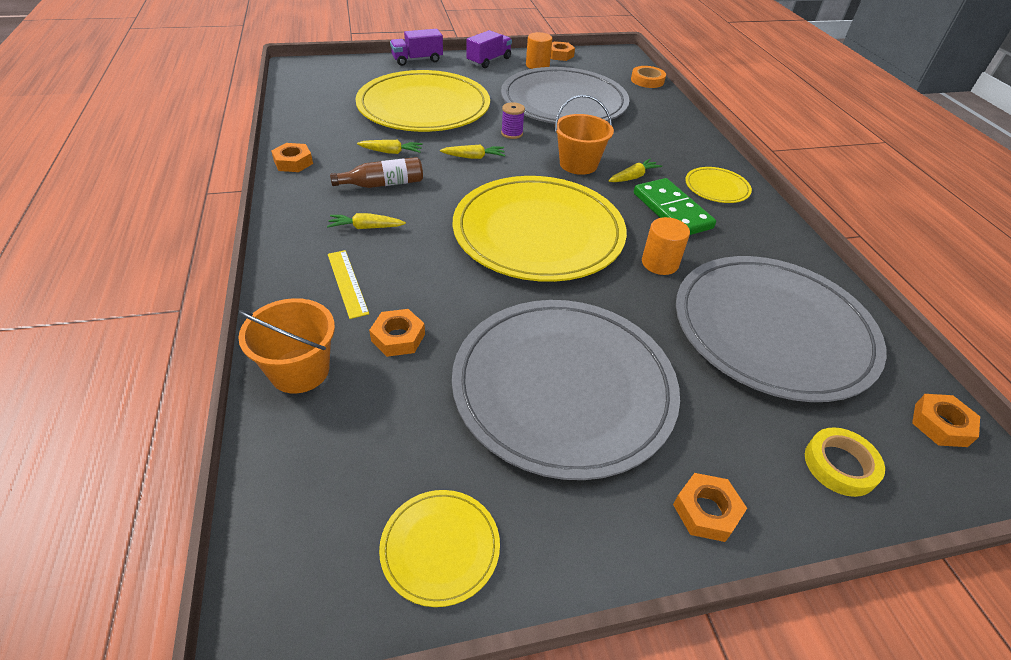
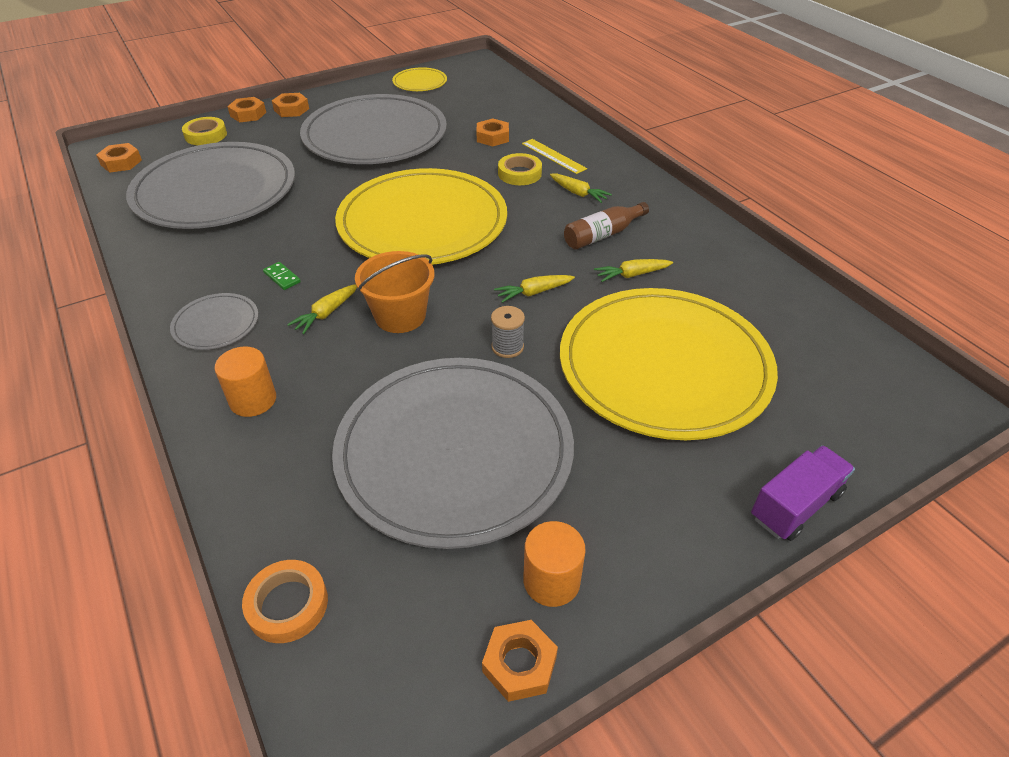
camera: 165 degrees right, 0 degrees up
orange bucket [238,298,335,393] -> none
orange nut [271,143,313,172] -> orange nut moved to [227,97,266,122]
yellow carrot [327,213,406,229] -> yellow carrot turned 60 degrees clockwise [550,173,612,203]
purple truck [467,30,512,68] -> none
purple spool [501,102,525,139] -> grey spool [491,306,525,358]
green domino [634,178,716,235] -> green domino [263,262,301,290], size x0.41
orange cylinder [642,217,690,275] -> orange cylinder moved to [215,347,276,417]
yellow plate [685,167,752,203] -> grey plate [170,293,258,350]
none -> yellow tape [498,153,542,185]

